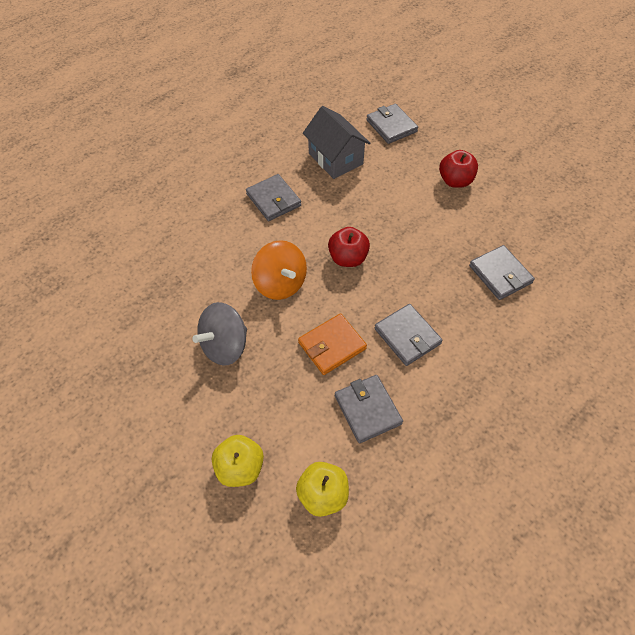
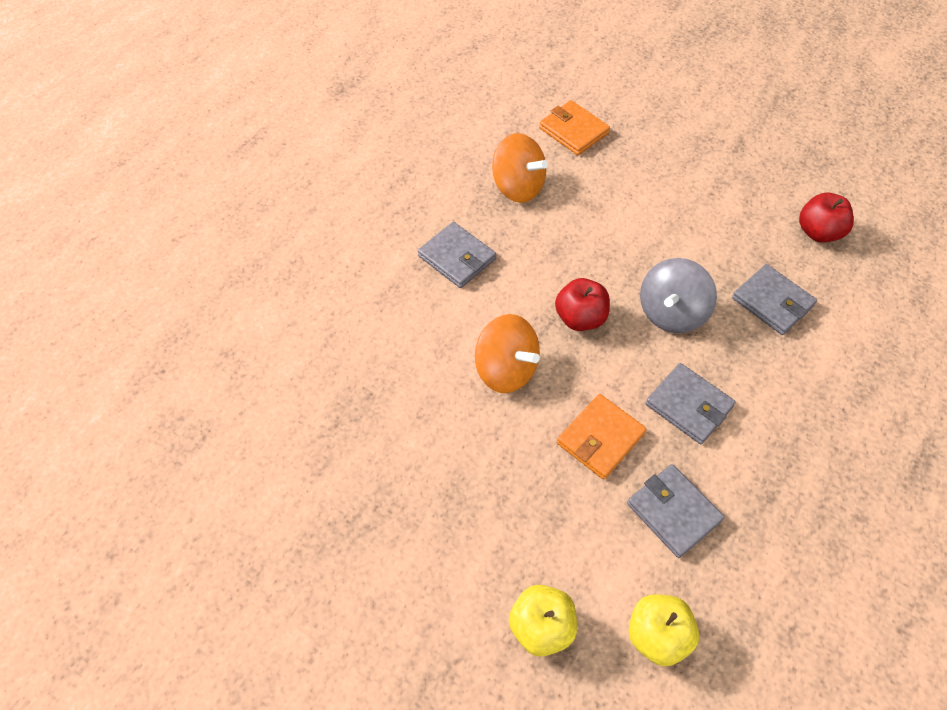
camera: 15 degrees left, 0 degrees up
grey spinning top [192,302,247,366] -> grey spinning top moved to [640,258,717,333]
grey house [303,106,370,179] -> orange spinning top [492,133,548,203]
grey wallet [366,104,418,144] -> orange wallet [539,100,610,155]
red apple [439,150,478,188] -> red apple moved to [799,193,854,242]

